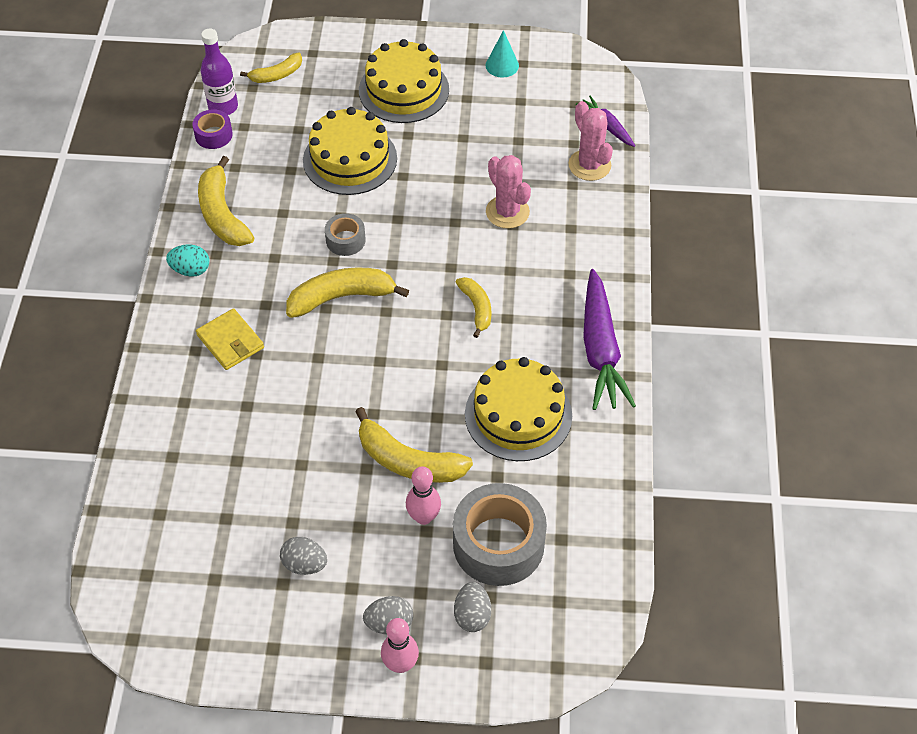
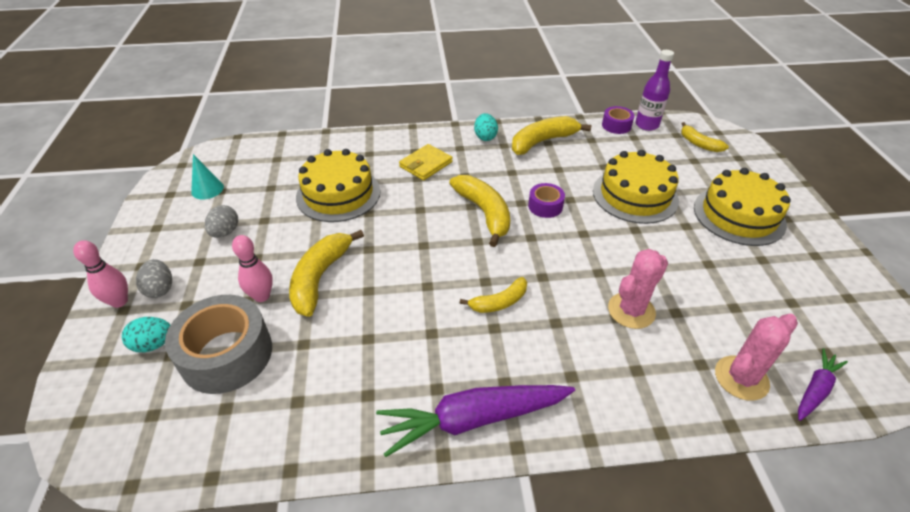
camera: 80 degrees right, 10 degrees down
grey tape [325,213,366,256] -> purple tape [528,183,565,218]
grey egg [454,582,491,632] -> turquoise egg [122,317,170,352]
yellow cake [465,357,572,461] -> yellow cake moved to [296,149,380,222]
turquoise cone [486,30,519,78] -> turquoise cone moved to [191,154,224,199]

